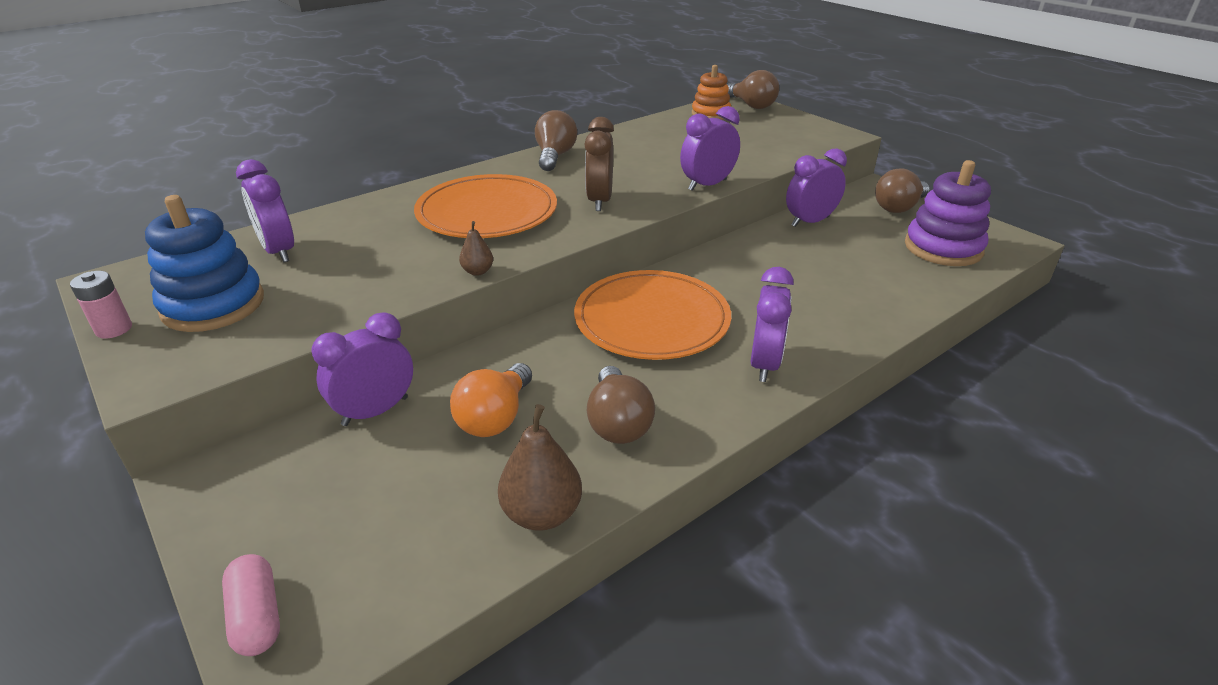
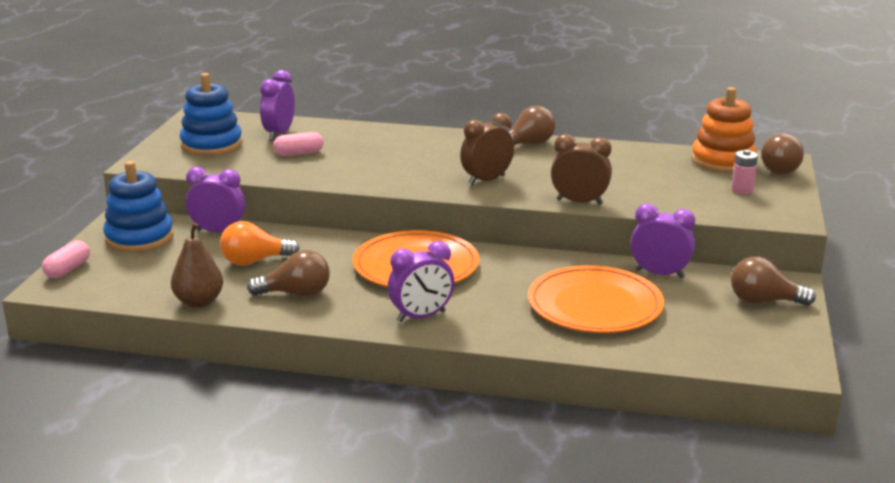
camera: 50 degrees right, 10 degrees down
pink battery [70,271,132,339] -> pink battery moved to [731,150,758,194]
orange plate [414,174,557,238] -> orange plate moved to [528,265,664,333]
brown pear [459,221,493,276] -> none
brown light bulb [587,366,655,444] -> brown light bulb turned 135 degrees counterclockwise [247,250,330,297]
purple clock [680,106,740,191] -> brown clock [551,134,612,205]
orange stacking toy [692,65,731,120] -> orange stacking toy [691,87,757,173], size x1.52
purple stacking toy [905,160,991,266] -> none
none -> blue stacking toy [103,161,174,253]
none -> pink capsule [273,132,324,156]

